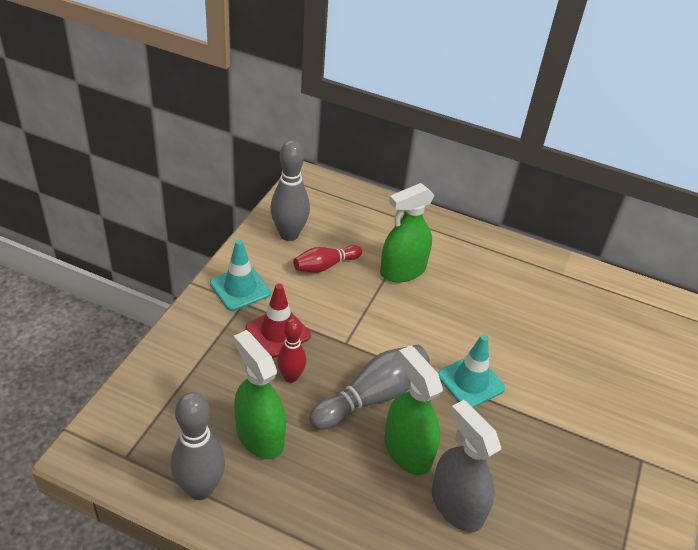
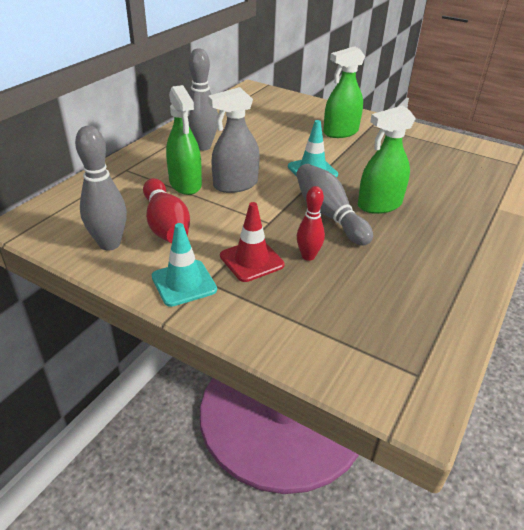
camera: 80 degrees left, 5 degrees down
grey bowling pin [171,392,225,500] -> grey bowling pin moved to [188,48,218,151]
green spray bottle [234,330,286,459] -> green spray bottle moved to [323,46,365,138]
red bowling pin [293,245,362,273] -> red bowling pin [143,178,190,243], size x1.58
grey spray bottle [432,400,501,532] -> grey spray bottle moved to [208,87,260,193]

